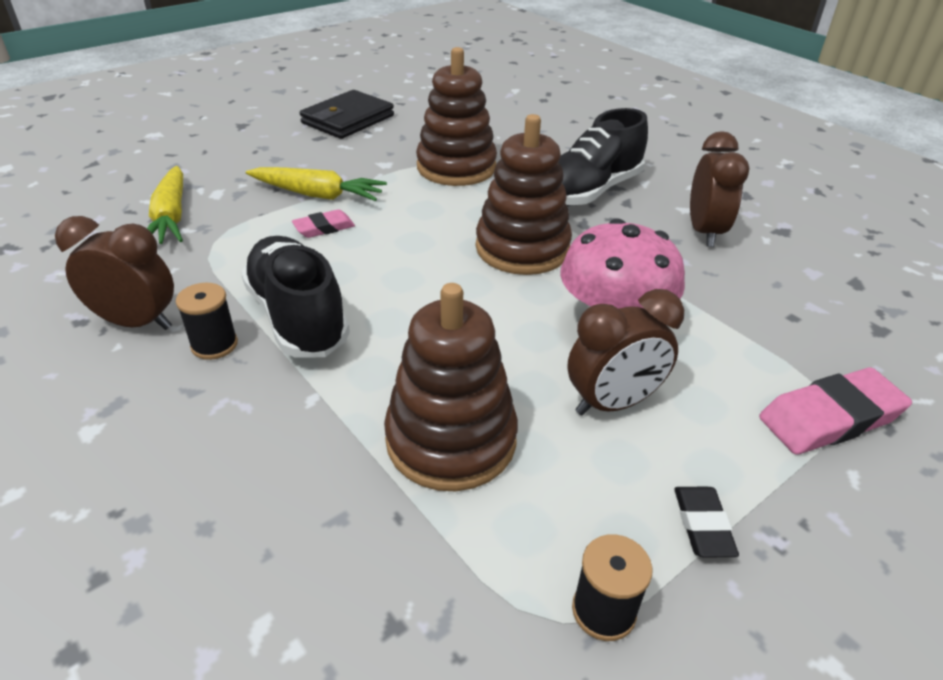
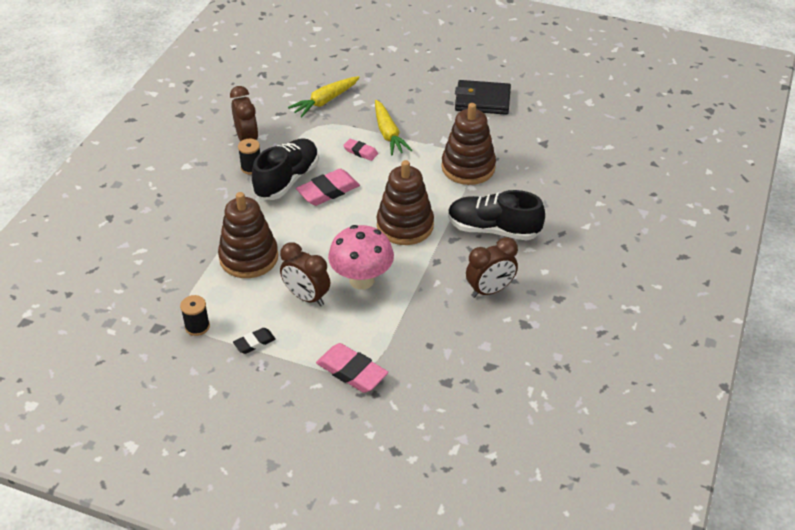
camera: 60 degrees right, 5 degrees up
none -> pink eraser [296,169,360,206]

